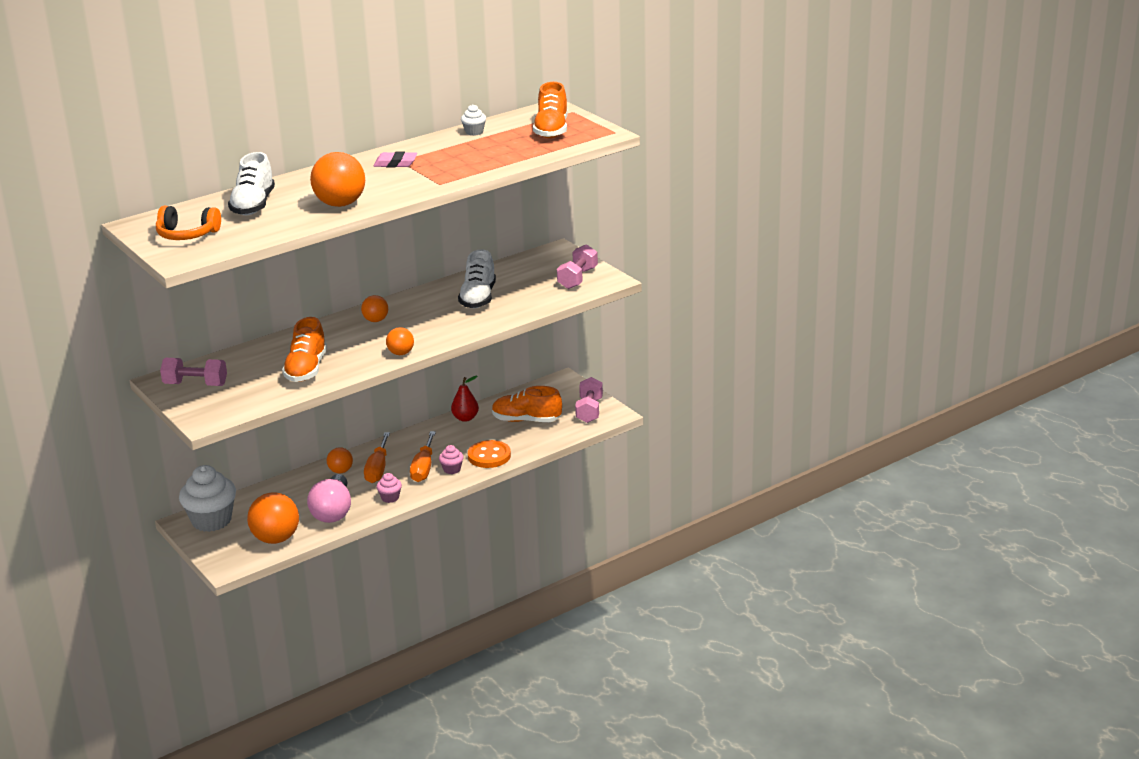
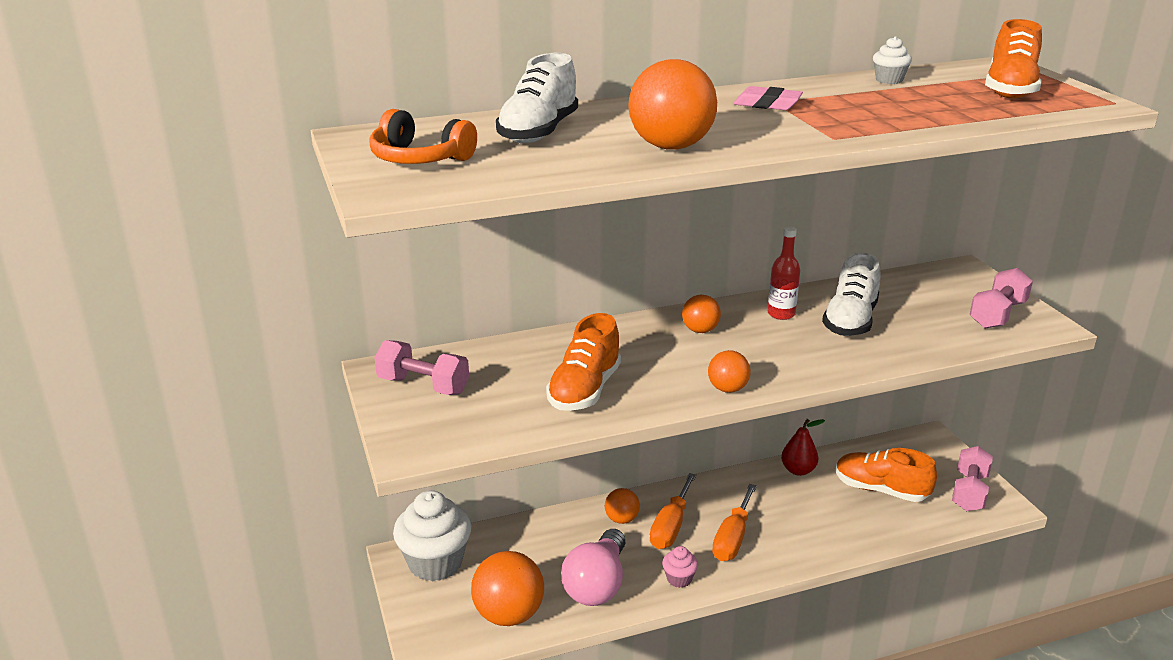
camera: 15 degrees right, 0 degrees up
pink cupcake [439,445,464,474] -> none
orange button [468,440,511,468] -> none
none -> red bottle [768,226,800,320]

